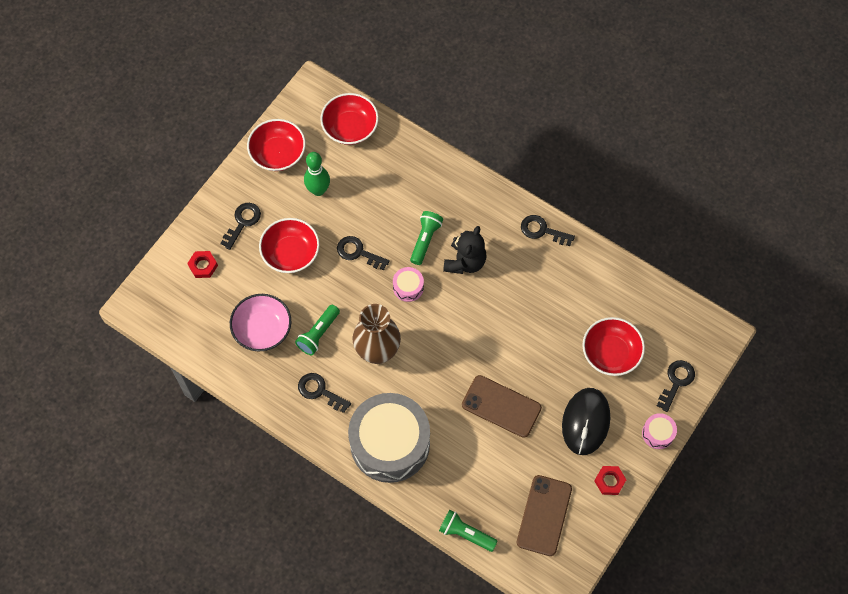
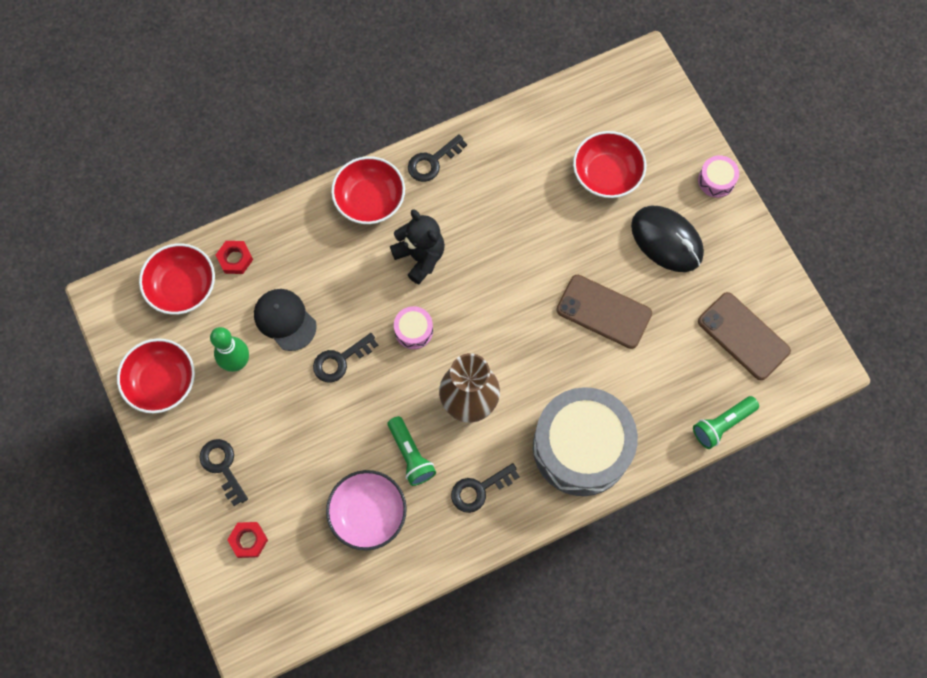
camera: 60 degrees left, 5 degrees up
red bowl [259,218,319,273] -> red bowl moved to [331,156,405,224]
green flashlight [410,211,443,265] -> none
brown phone [462,375,542,438] -> brown phone turned 60 degrees clockwise [556,275,652,349]
red nut [594,466,626,495] -> red nut moved to [216,241,253,274]
black key [657,360,695,412] -> none
none -> black cap [254,289,317,351]

